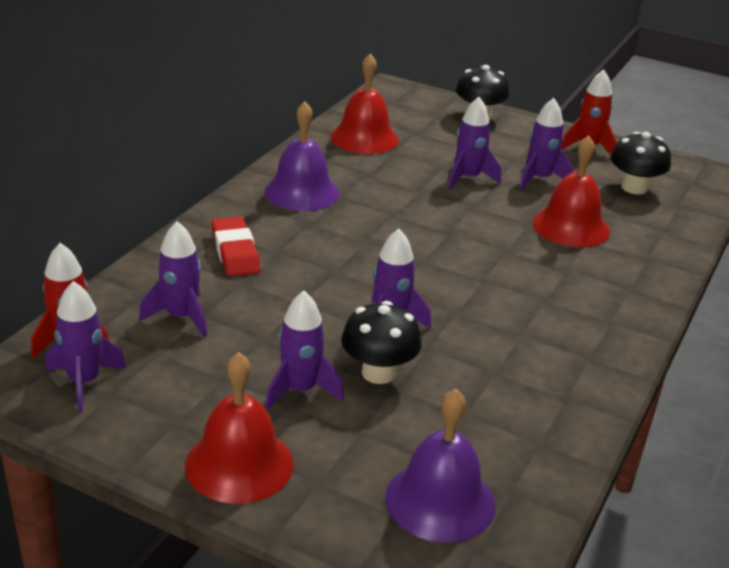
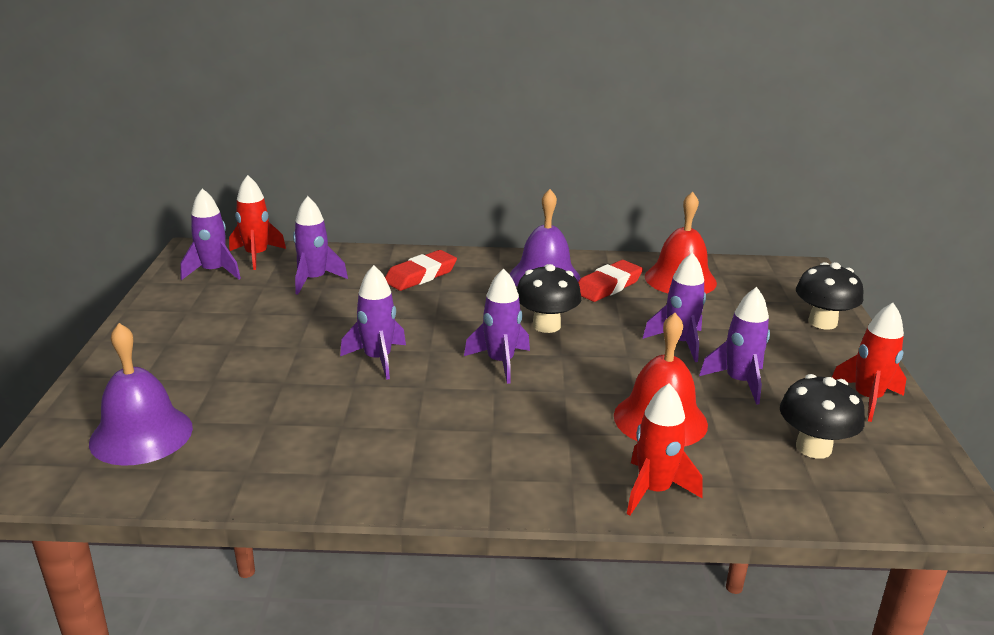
camera: 65 degrees right, 5 degrees down
red bell [185,352,293,504] -> none
purple rocket [265,291,344,411] -> purple rocket moved to [464,268,530,384]
black mushroom [341,301,422,384] -> black mushroom moved to [517,264,581,333]
none -> red eraser [578,260,643,302]
none -> red rocket [627,383,702,515]

